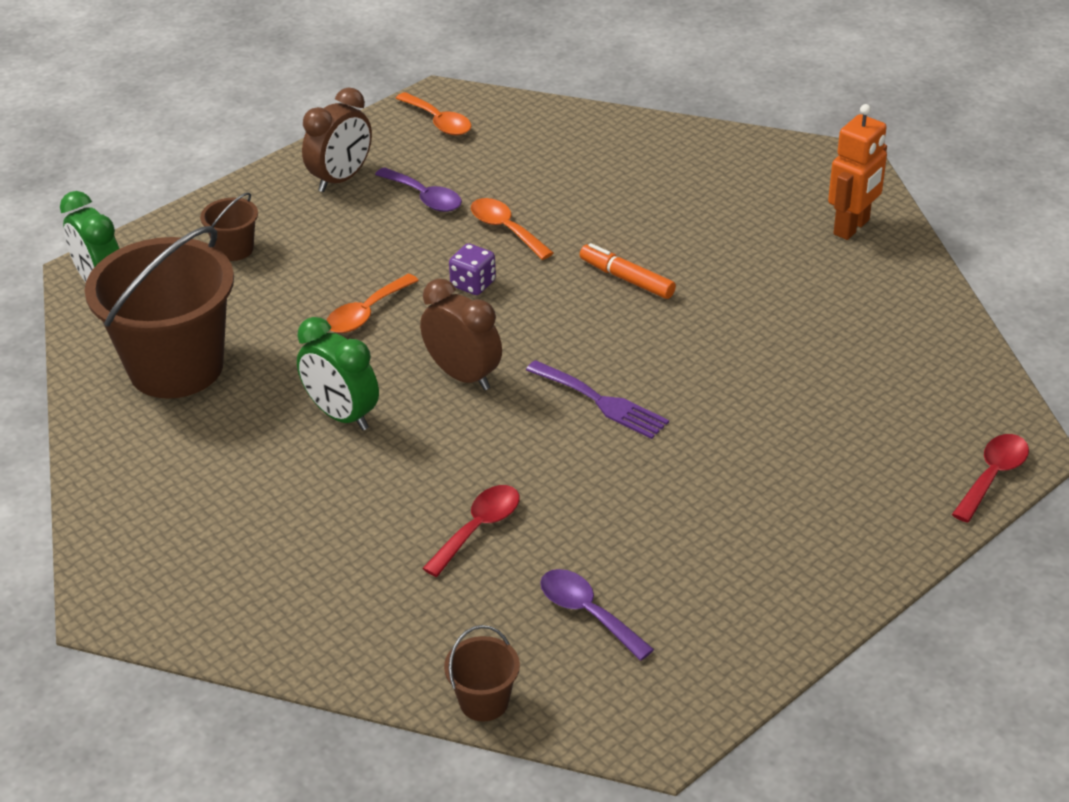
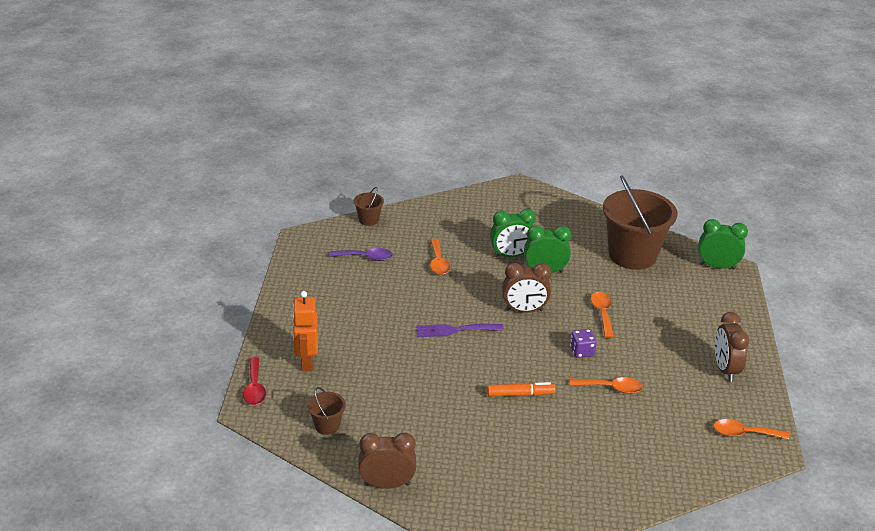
camera: 135 degrees right, 5 degrees down
brown bucket [200,192,258,261] -> brown bucket moved to [307,387,346,435]
purple spoon [375,167,462,212] -> none
red spoon [422,485,520,577] -> orange spoon [430,239,450,275]
orange robot [828,104,887,240] -> orange robot moved to [292,291,318,371]
none -> brown clock [358,433,416,489]
none -> green clock [490,209,536,257]

